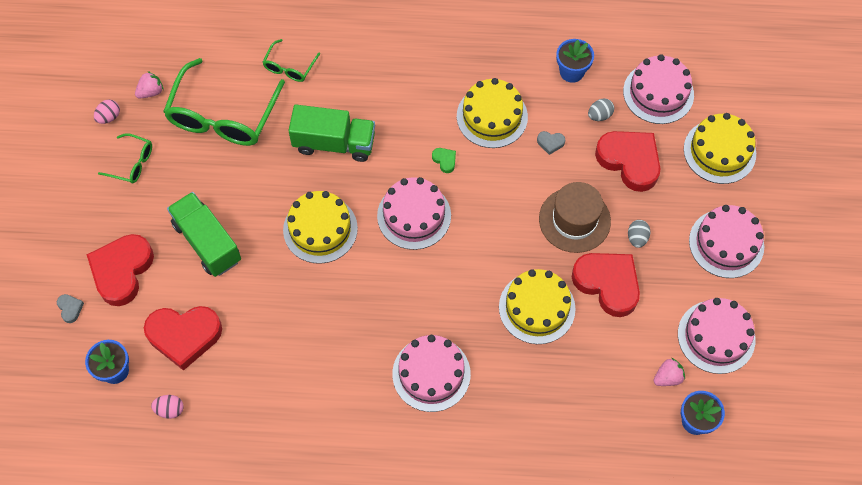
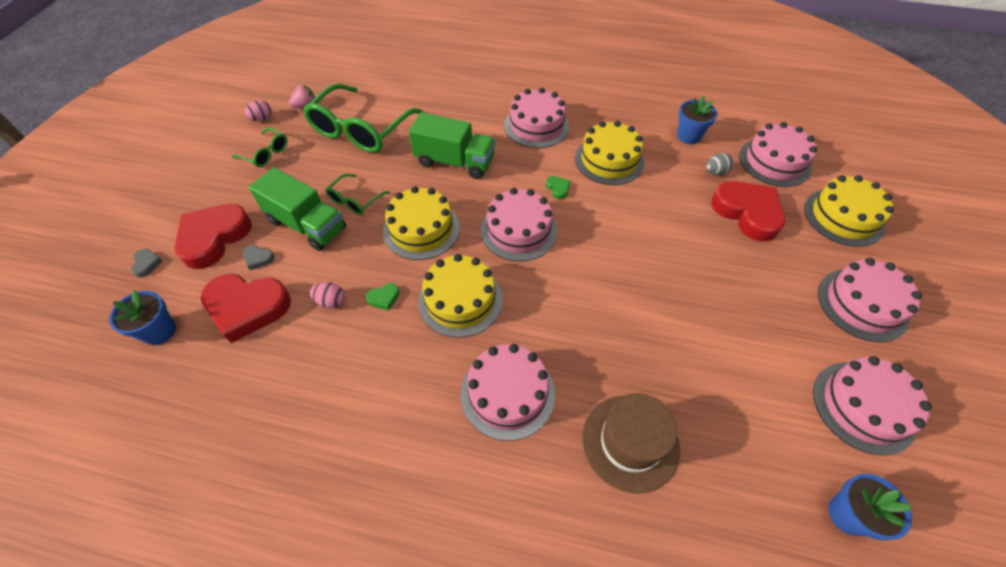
camera: 10 degrees right, 10 degrees down
pink egg [151,395,184,419] -> pink egg moved to [310,282,345,308]
green truck [167,192,241,277] -> green truck turned 150 degrees clockwise [249,167,346,251]
green glasses [262,39,320,82] -> green glasses moved to [325,174,390,215]
yellow cake [499,269,576,344] -> yellow cake moved to [418,254,503,338]
grey heart [537,131,565,155] -> grey heart moved to [242,245,275,270]
brown hat [539,182,611,253] -> brown hat moved to [582,393,680,494]
red heart [572,253,640,317] -> none
grey egg [628,220,651,248] -> none
pink strawberry [653,358,685,386] -> none
none -> green heart [366,283,400,310]
none -> pink cake [504,88,569,148]

